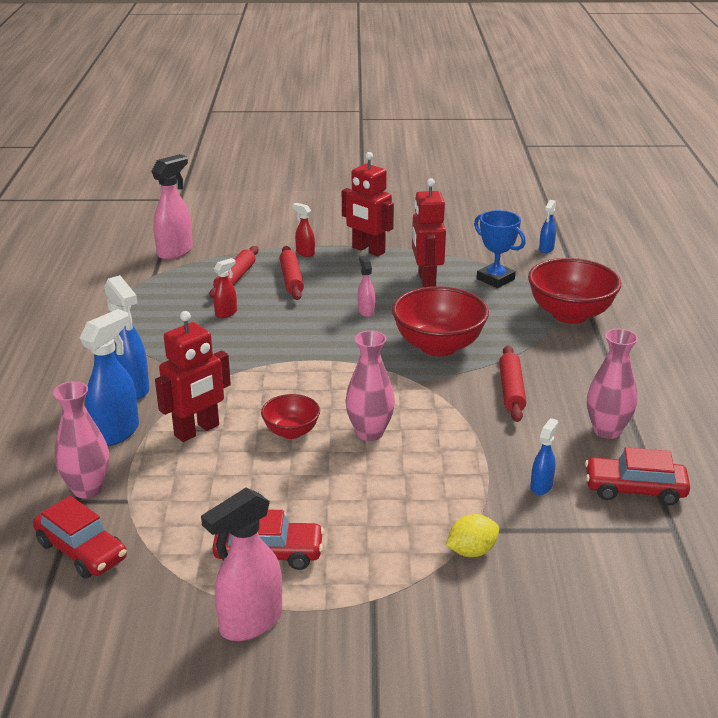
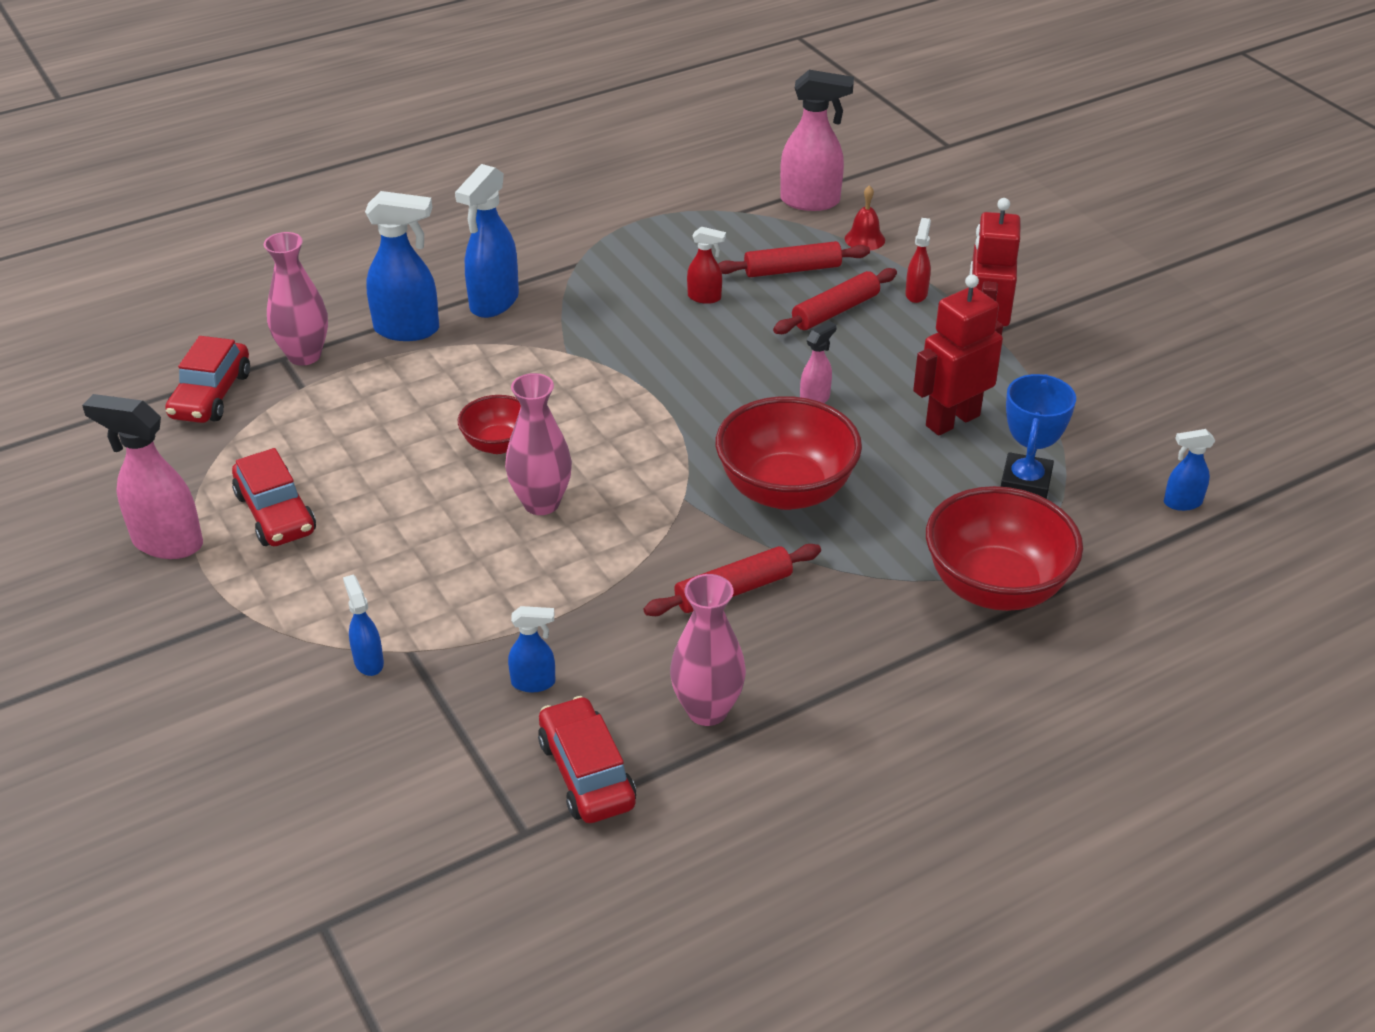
camera: 60 degrees right, 10 degrees up
red robot [155,311,231,442] -> none
yellow lemon [446,514,499,557] -> blue spray bottle [343,575,384,676]
none -> red bell [845,185,885,251]

